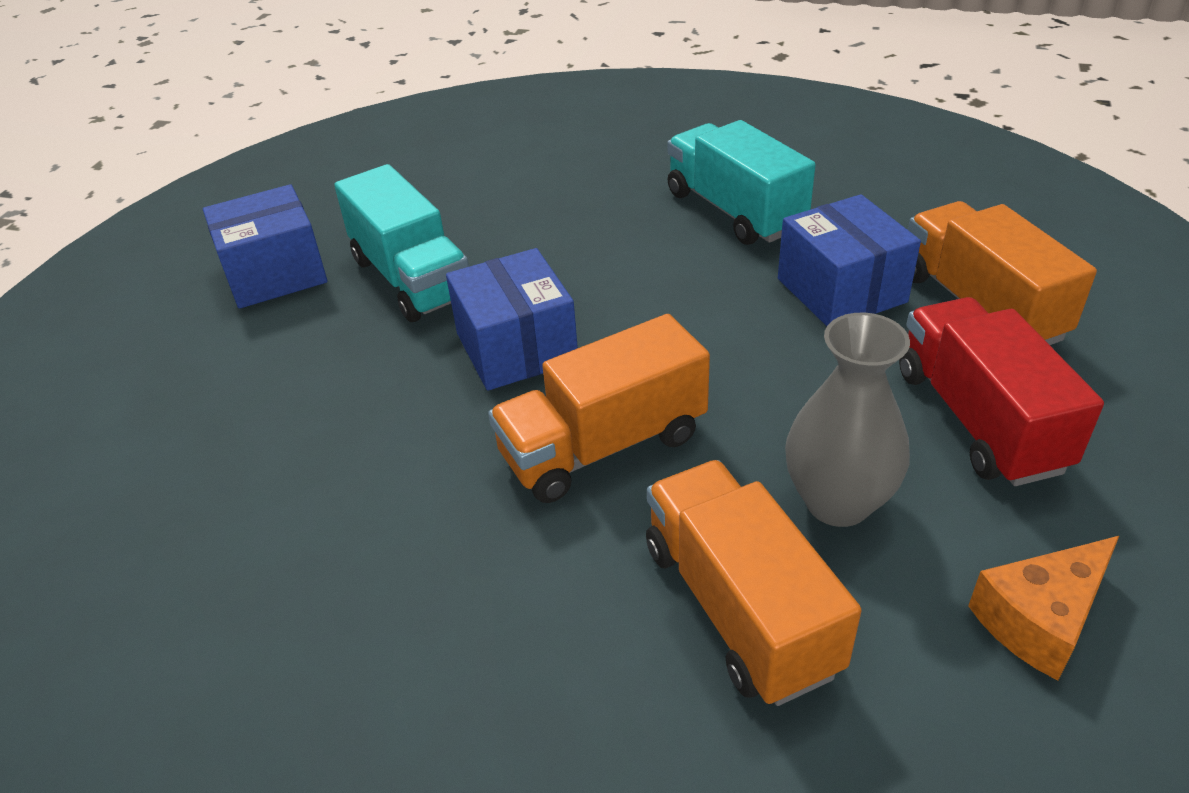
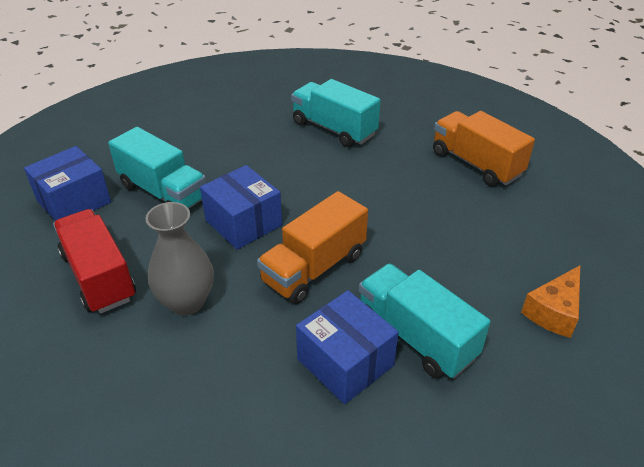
camera: 20 degrees left, 0 degrees up
orange truck [646,460,862,706] -> turquoise truck [359,263,490,378]
blue box [778,194,921,326] -> blue box moved to [296,290,399,404]
grey vase [785,313,910,527] -> grey vase moved to [146,202,214,316]
red truck [899,297,1104,486] -> red truck moved to [53,209,136,314]

